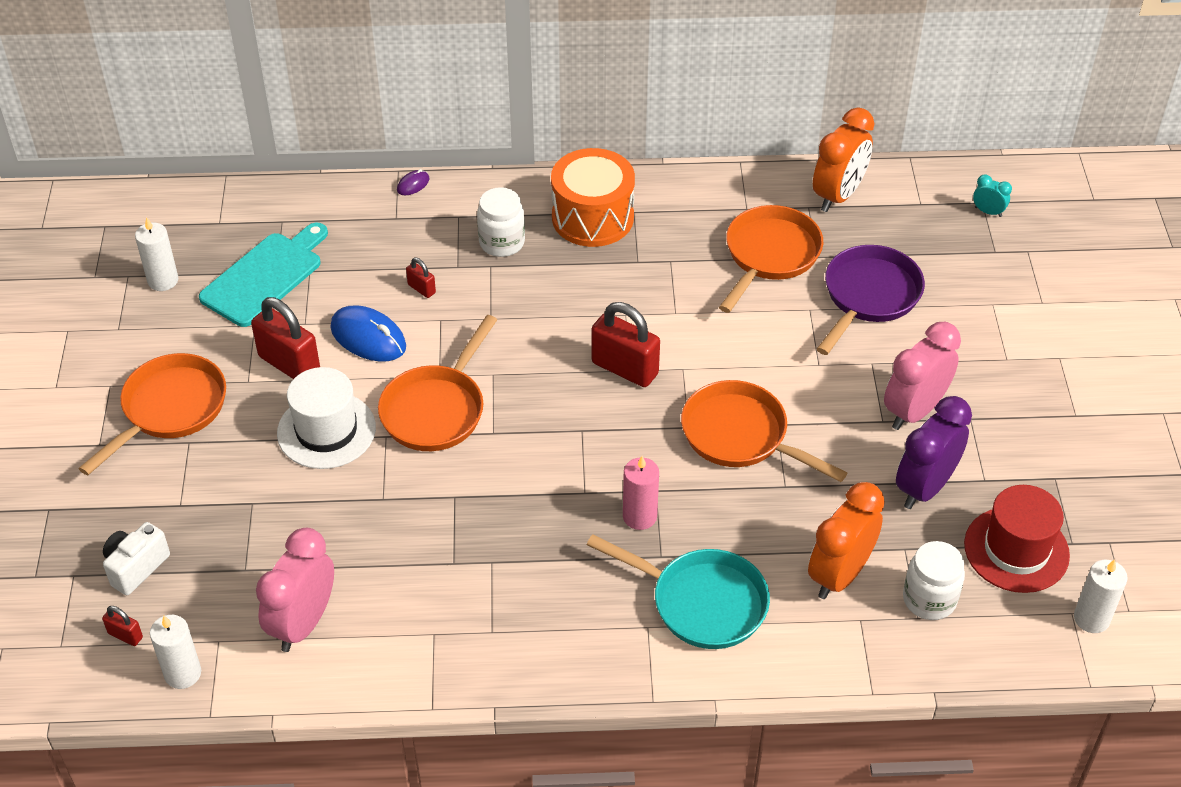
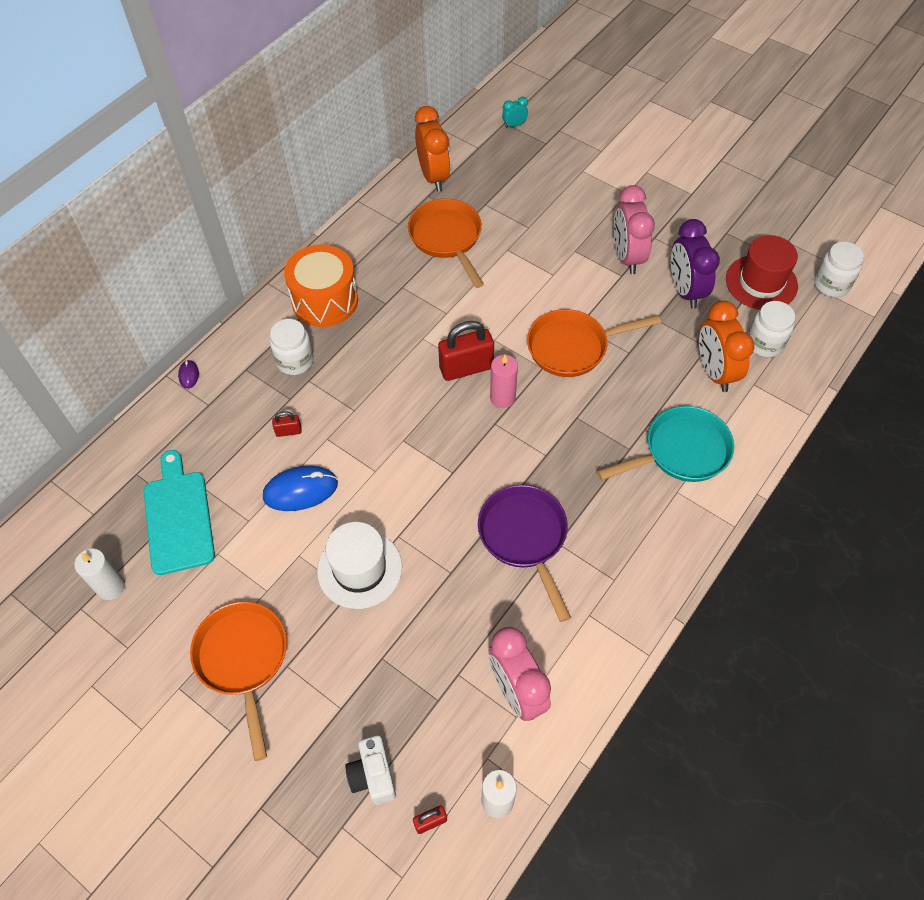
camera: 50 degrees left, 10 degrees up
red padlock [251,297,320,379] -> none
orange pan [378,315,497,451] -> none
pink candle [623,456,659,530] -> pink candle moved to [490,355,518,408]
purple pan [817,245,925,355] -> purple pan moved to [478,485,571,622]
white candle [1074,559,1128,633] -> white jar [814,242,864,297]

